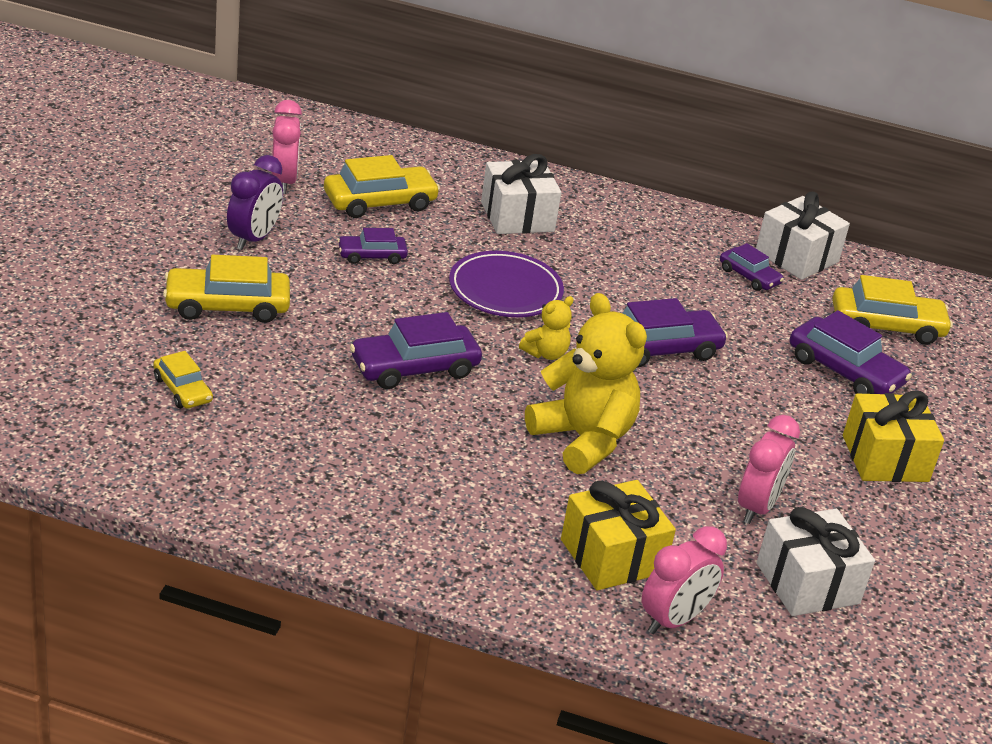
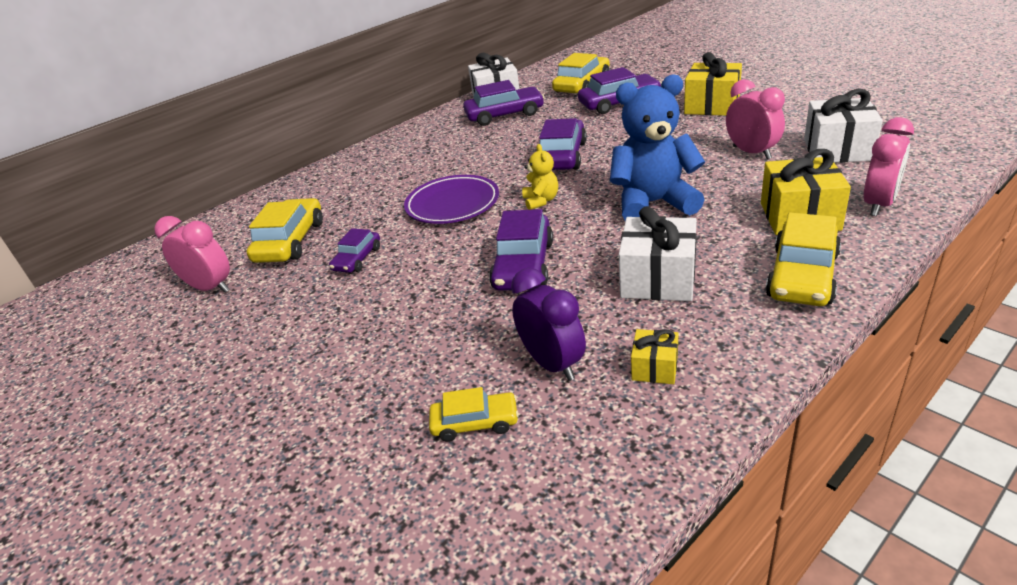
camera: 50 degrees left, 0 degrees up
yellow car [163,255,290,323] -> yellow car moved to [766,212,841,306]
purple clock [227,155,283,250] -> purple clock moved to [511,268,586,381]
white gift [481,154,561,234] -> white gift moved to [619,206,697,301]
yellow teddy bear [525,293,647,474] -> blue teddy bear [610,74,705,221]
pink clock [642,526,727,634] -> pink clock turned 45 degrees clockwise [864,117,914,216]
purple car [720,243,784,291] -> purple car [463,80,545,126], size x1.70
none -> yellow gift [631,329,678,384]

